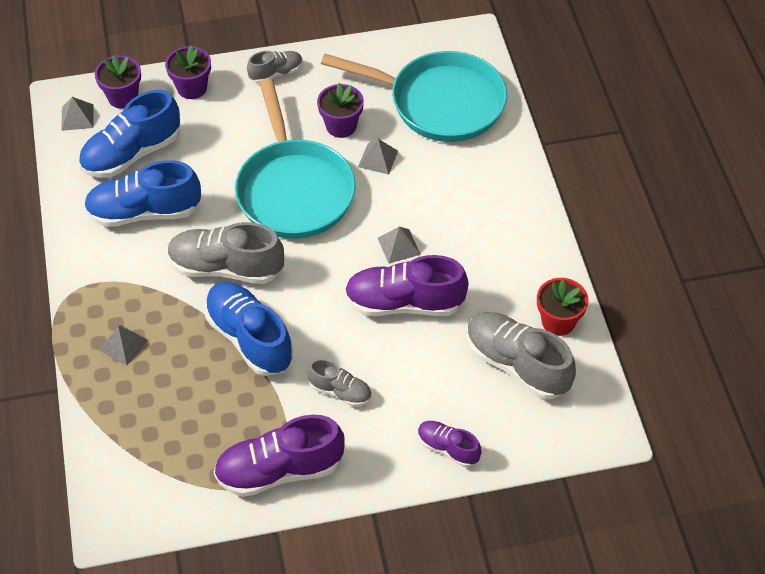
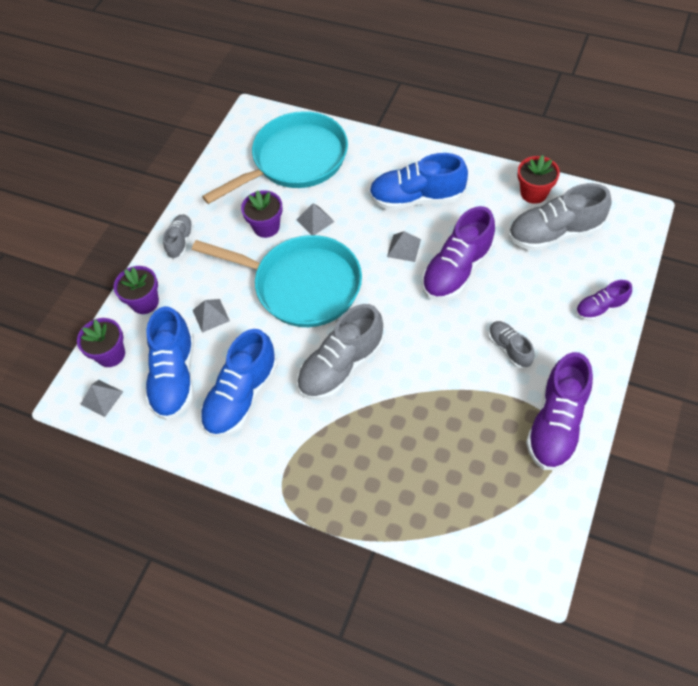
camera: 50 degrees left, 5 degrees up
grey pyramid [99,325,148,365] -> grey pyramid moved to [193,299,230,333]
blue shoe [205,282,293,376] -> blue shoe moved to [369,153,468,210]
grey shoe [307,359,372,407] -> grey shoe turned 90 degrees counterclockwise [488,321,535,368]

